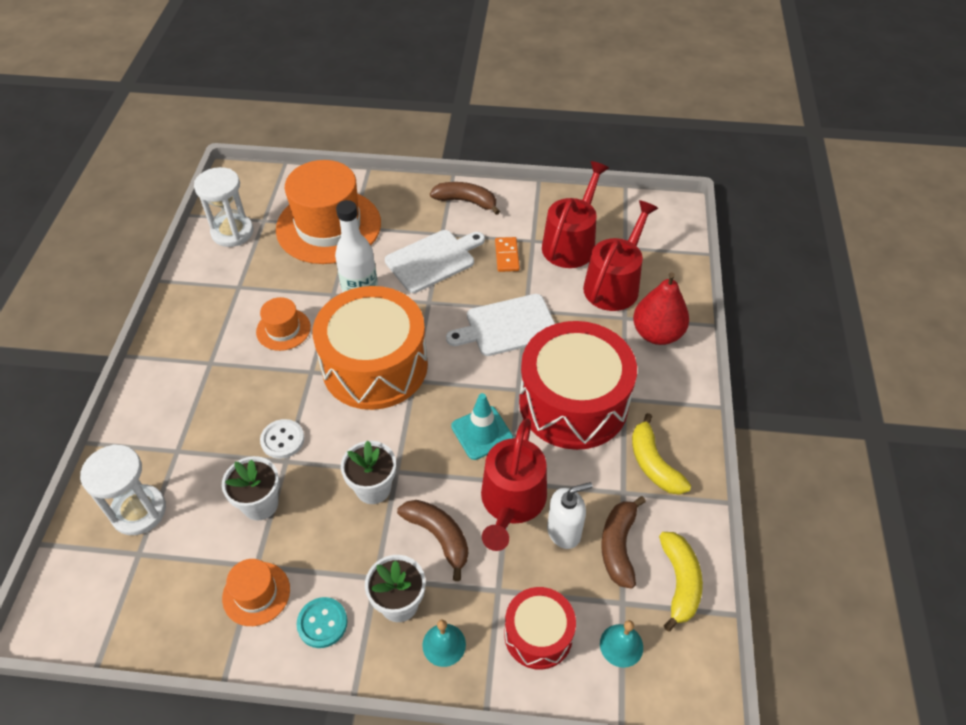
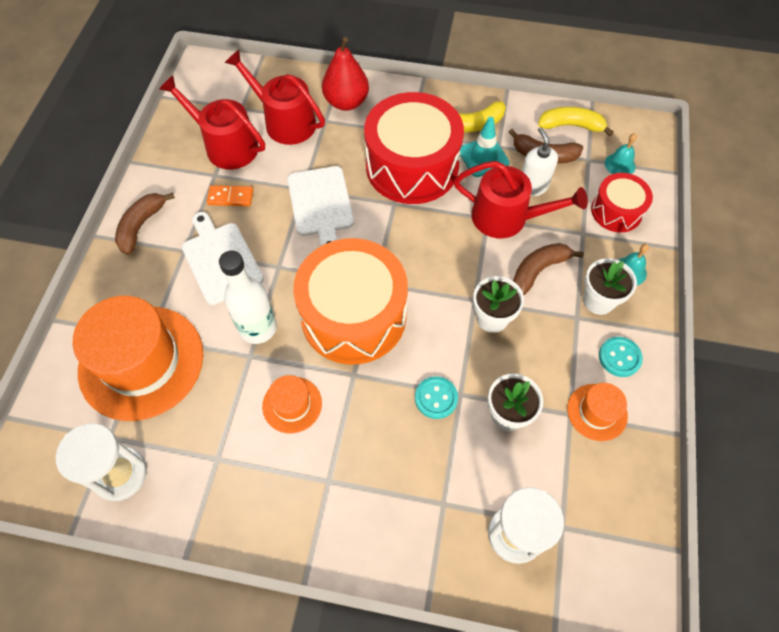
camera: 85 degrees left, 10 degrees up
white button [260,419,305,459] -> turquoise button [415,376,458,419]
turquoise traffic cone [451,393,514,460] -> turquoise traffic cone moved to [460,117,510,177]

